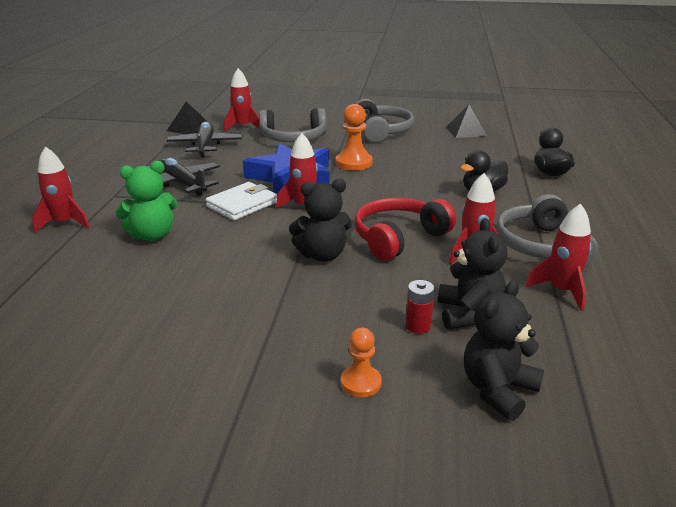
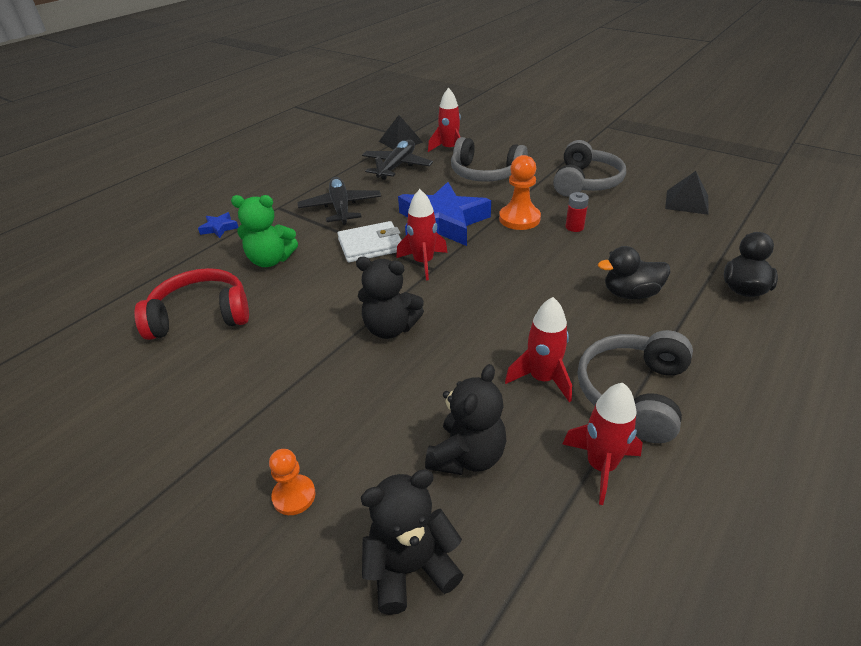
camera: 30 degrees right, 10 degrees up
red rocket [32,146,90,233] -> blue star [198,212,238,238]
red headphones [354,197,456,261] -> red headphones moved to [134,268,249,340]
red battery [406,280,435,334] -> red battery moved to [565,192,589,232]

